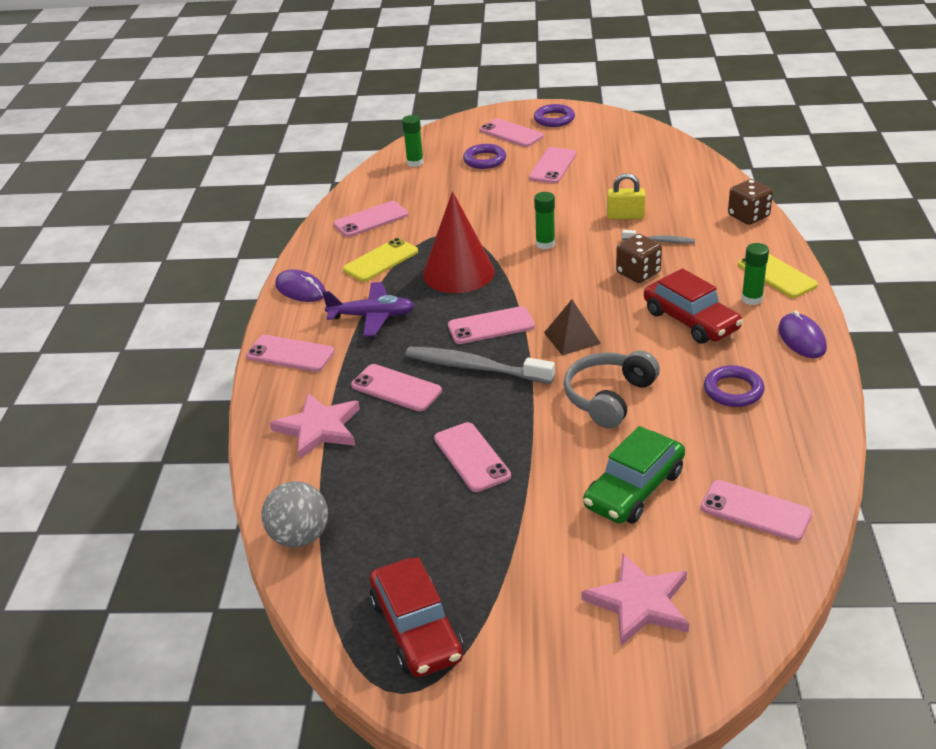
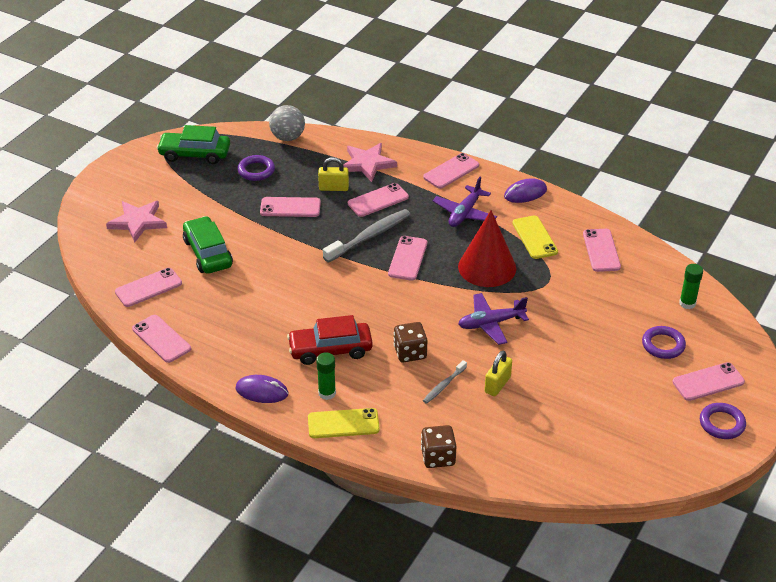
camera: 115 degrees right, 5 degrees up
red car [370,557,463,677] -> green car [157,125,230,164]
pink phone [529,147,577,183] -> pink phone moved to [132,315,191,363]
green glue stick [534,192,555,249] -> purple plane [458,293,529,345]
brown pyramid [544,299,601,355] -> none
grey headphones [564,350,660,428] -> none
purple ring [704,365,765,407] -> purple ring moved to [237,155,275,181]
none -> yellow padlock [318,157,349,191]

